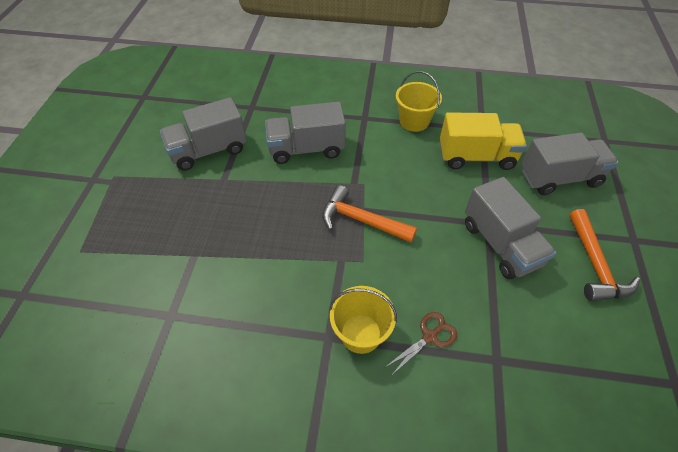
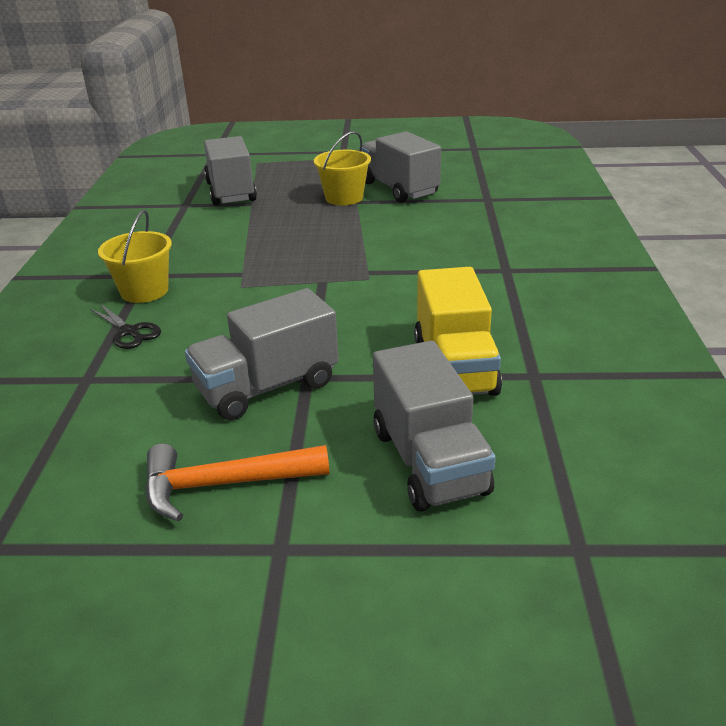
camera: 85 degrees right, 20 degrees down
grey truck [265,102,346,164] -> grey truck moved to [204,136,257,206]
orange hammer [322,185,417,242] -> none
brown scissors [386,312,457,375] -> black scissors [90,304,161,349]
yellow bucket [396,71,442,132] -> yellow bucket moved to [314,131,371,205]

